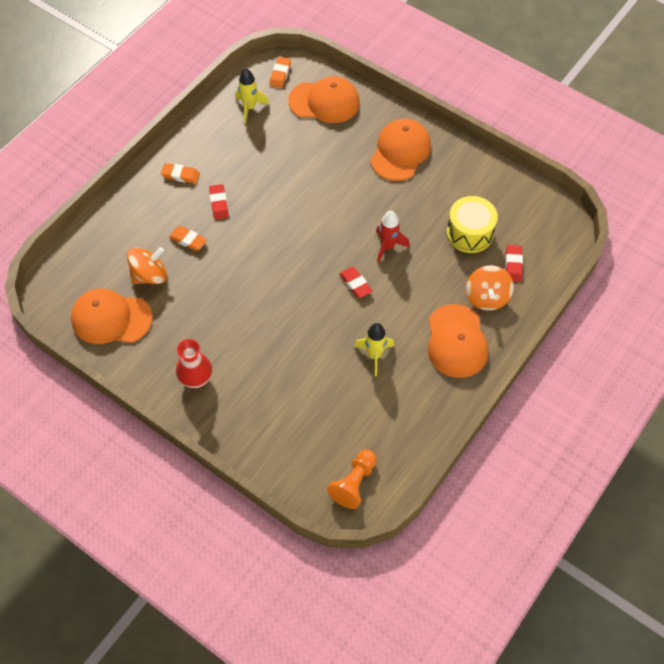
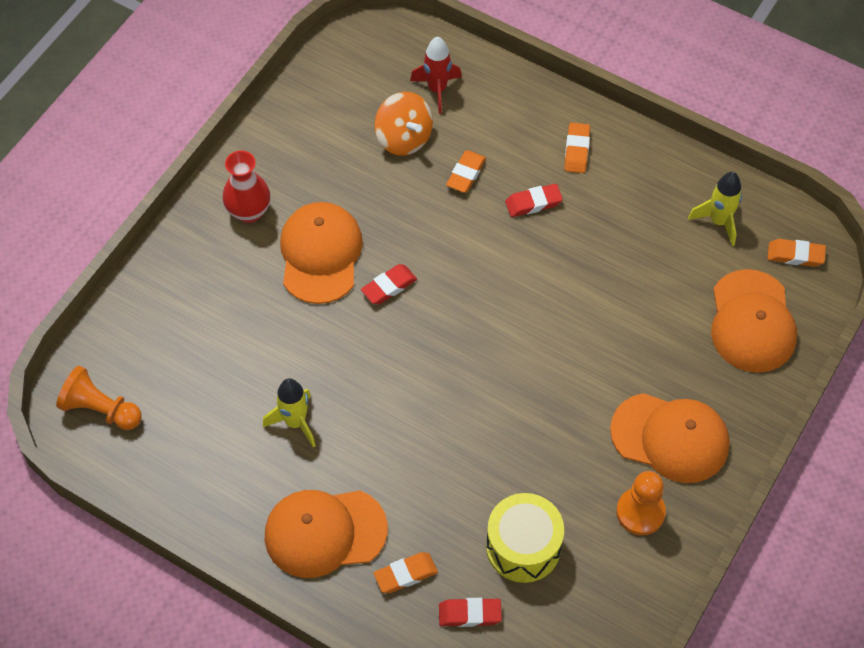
camera: 85 degrees right, 0 degrees up
orange cap [71,288,153,344] -> orange cap moved to [280,202,363,304]
red eraser [340,267,372,298] -> red eraser moved to [361,264,417,304]
red rocket [376,211,410,263] -> red rocket moved to [410,36,462,114]
orange spinning top [466,265,514,311] -> orange eraser [374,552,438,593]
none -> orange pawn [616,471,666,535]

